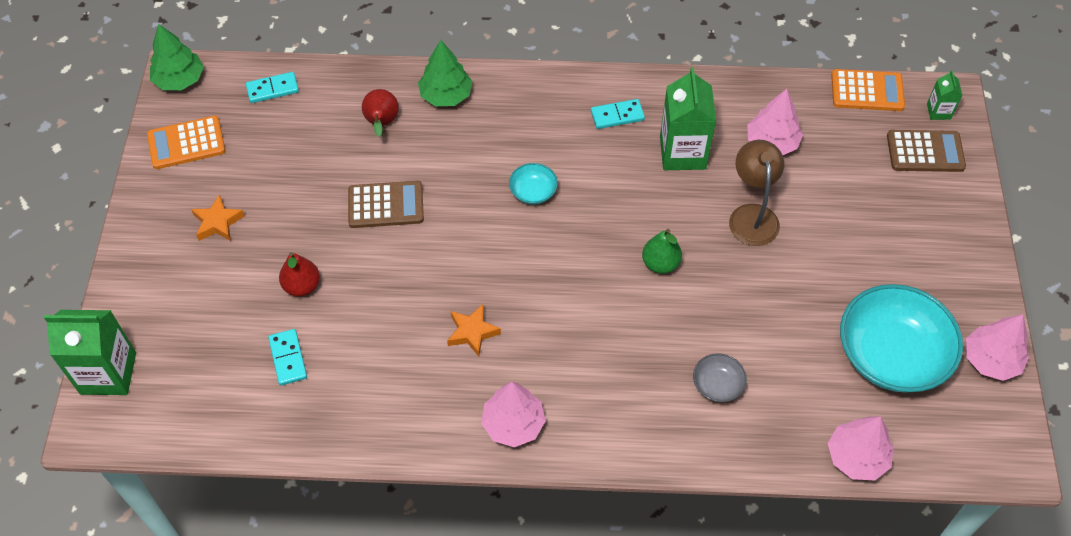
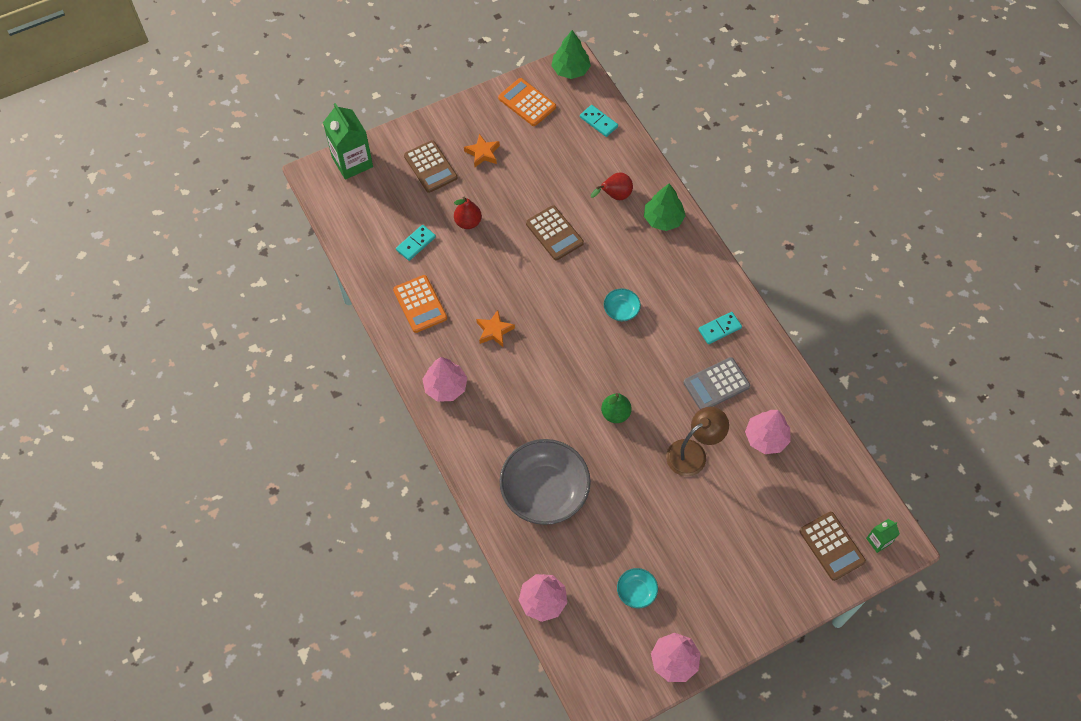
camera: 60 degrees right, 5 degrees up
turquoise domino [591,99,645,129] -> turquoise domino turned 75 degrees counterclockwise [698,312,742,344]
green carton [660,67,716,170] -> grey calculator [683,357,750,409]
grey bowl [693,353,747,402] -> grey bowl [499,439,591,525], size x2.26
orange calculator [831,69,905,111] -> orange calculator moved to [393,275,447,333]
turquoise bowl [840,284,963,392] -> turquoise bowl [617,568,658,608], size x0.44
none -> brown calculator [404,140,457,193]

